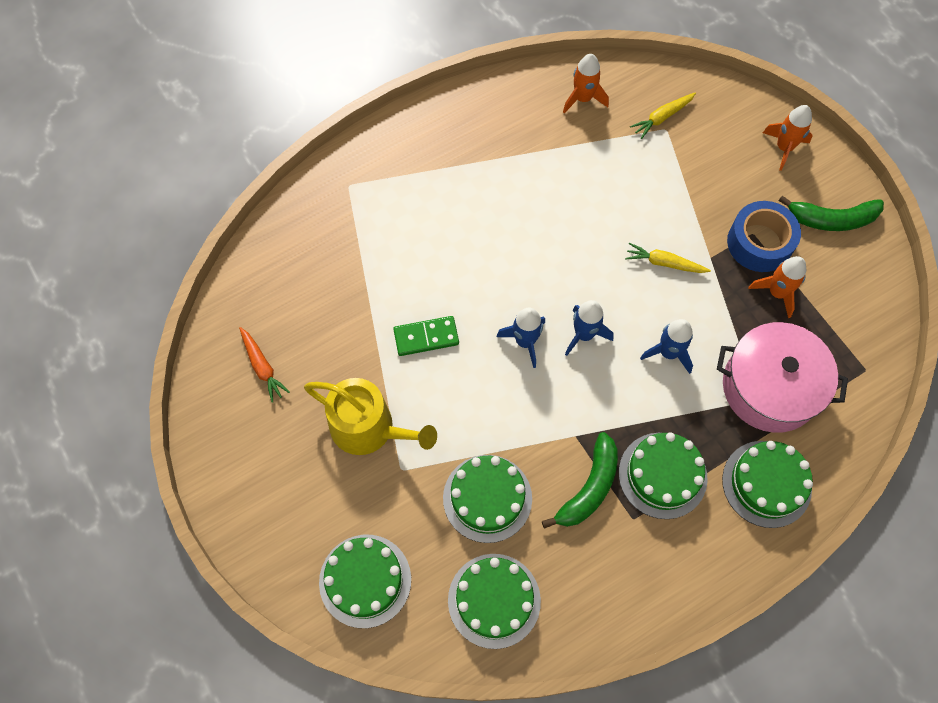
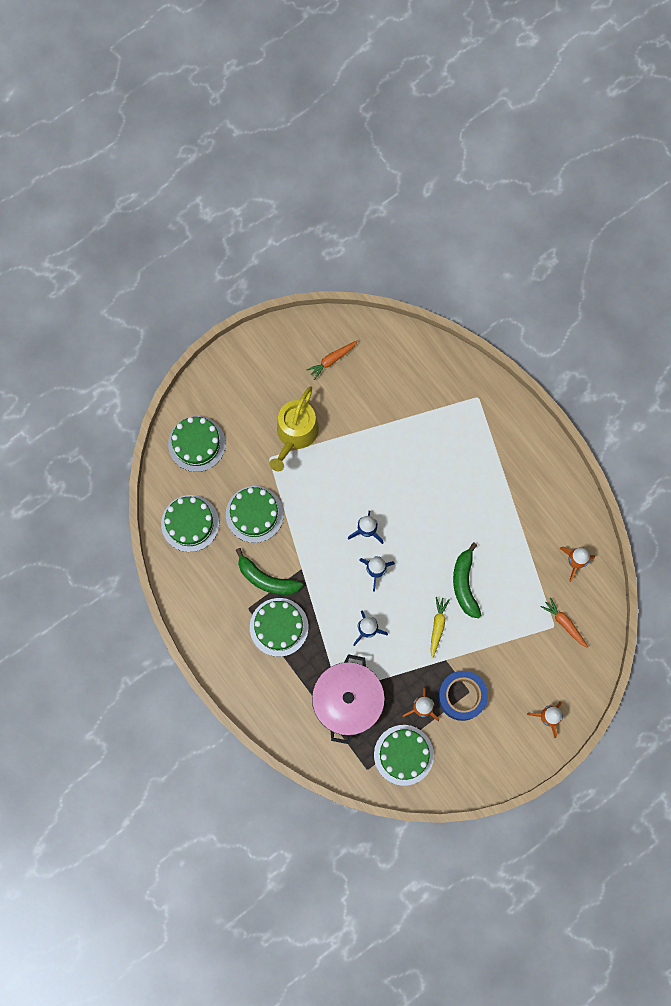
camera: 85 degrees right, 10 degrees up
green domino [393,316,459,356] -> none
yellow carrot [630,92,696,139] -> orange carrot [541,597,588,648]
green cake [722,441,813,528] -> green cake moved to [374,725,434,786]
green banana [779,195,884,231] -> green banana moved to [453,542,481,618]

